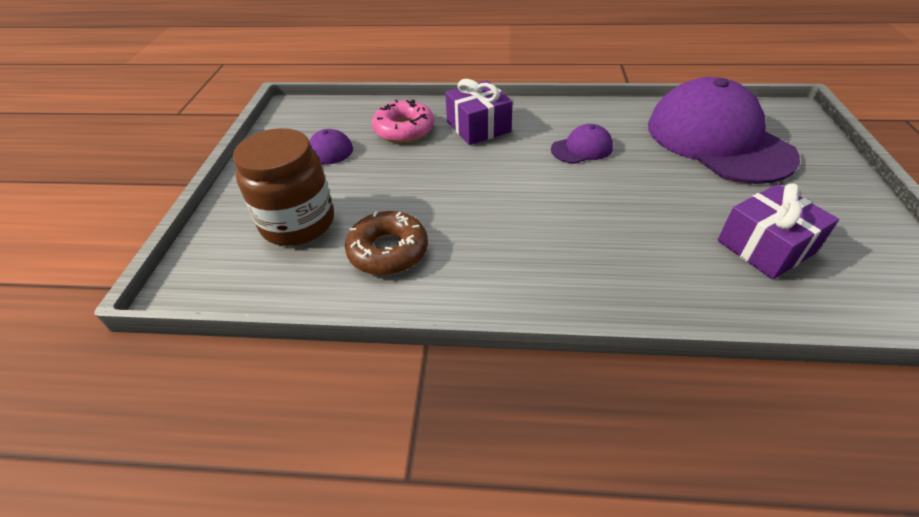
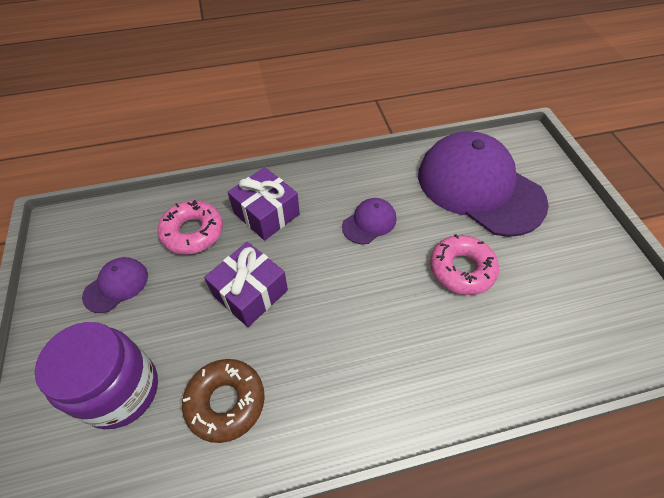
camera: 20 degrees left, 10 degrees up
brown jar [233,128,334,246] -> purple jar [35,322,158,429]
purple gift [717,184,839,280] -> purple gift moved to [204,242,288,327]
none -> pink donut [430,234,499,295]

